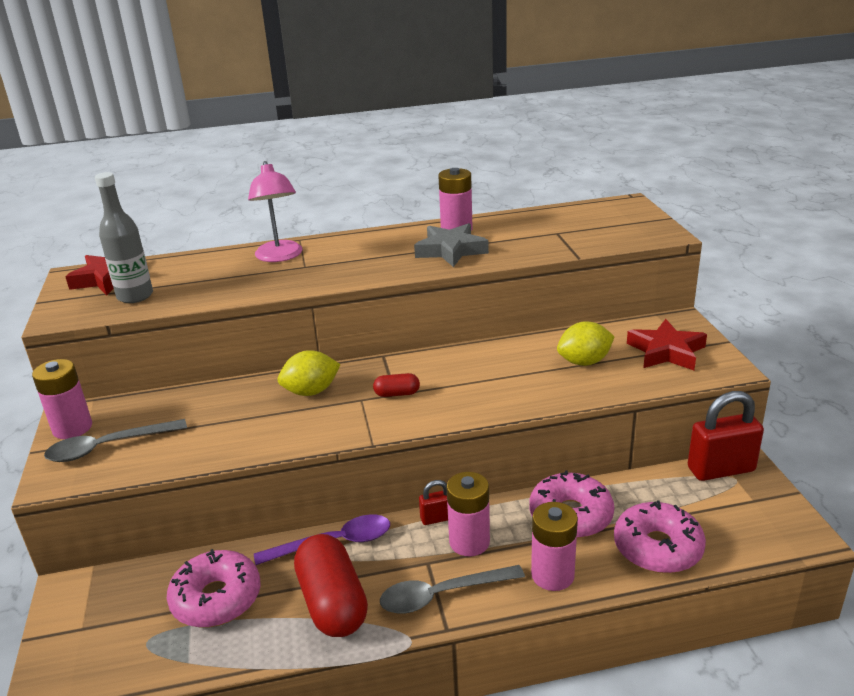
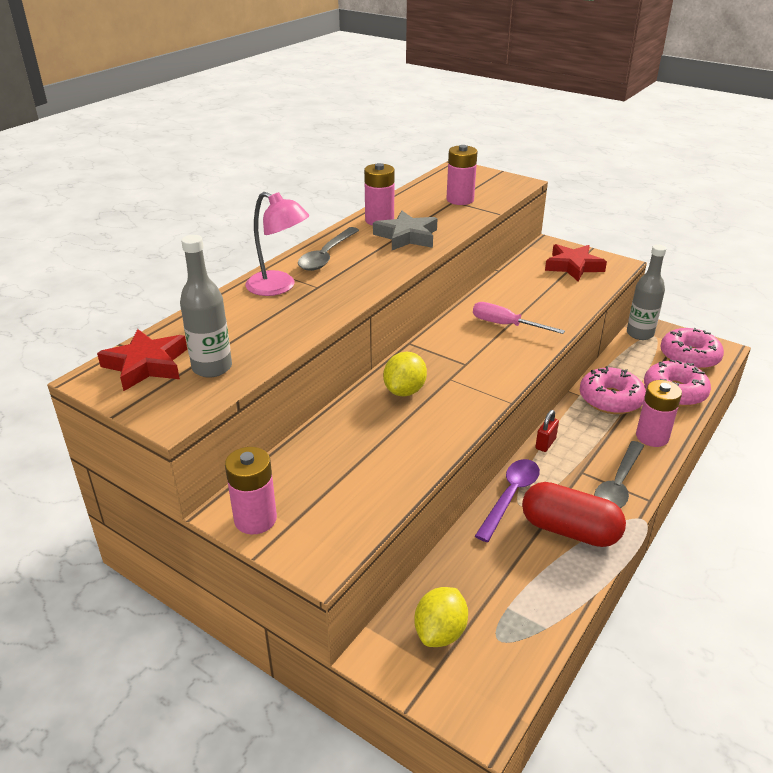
camera: 45 degrees left, 5 degrees up
grey spoon [44,419,187,462] -> grey spoon moved to [298,227,359,271]
pink donut [167,549,261,628] -> pink donut moved to [660,328,724,370]
red capsule [373,373,420,397] -> none
pink battery [447,472,490,556] -> pink battery moved to [446,145,478,205]
yellow lemon [557,321,615,366] -> yellow lemon moved to [414,587,468,647]
red padlock [688,391,764,481] -> grey bottle [627,245,666,340]
none -> pink screwdriver [473,302,565,334]

